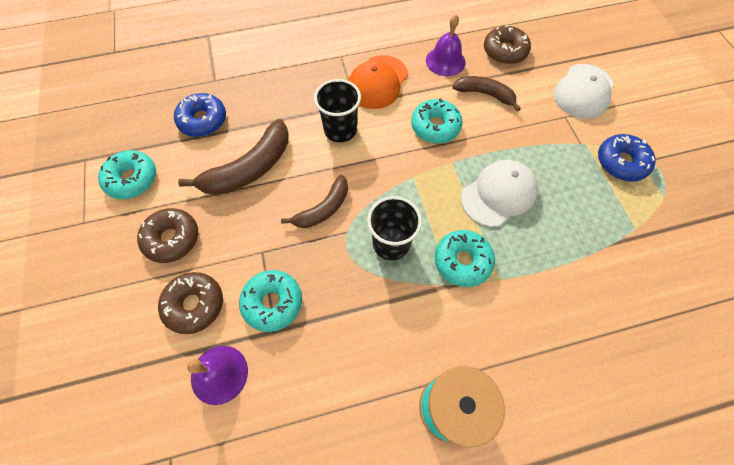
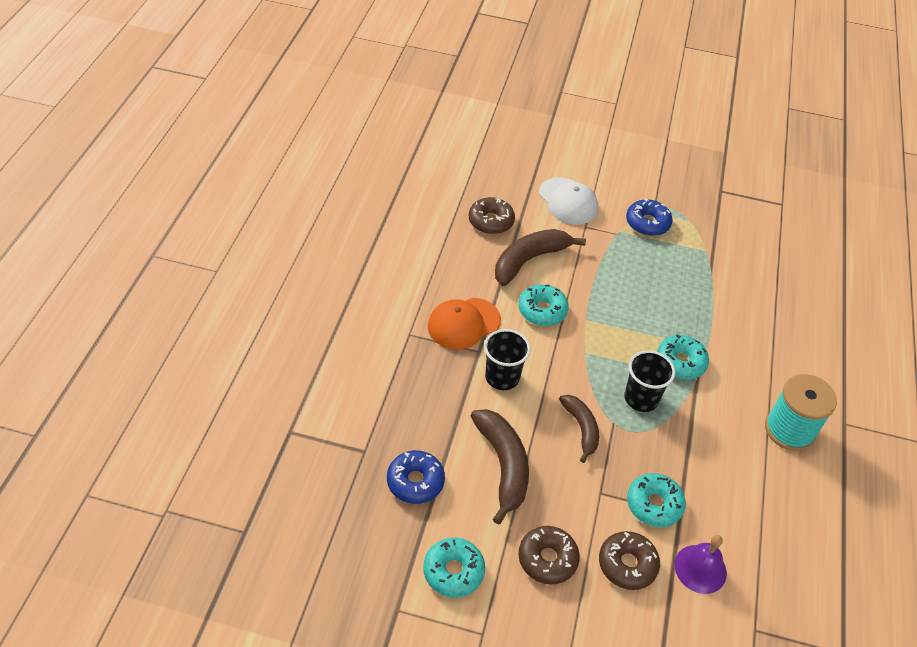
camera: 65 degrees left, 15 degrees down
orange cap [348,55,408,109] -> orange cap turned 90 degrees clockwise [428,298,501,350]
purple bell [426,14,466,76] -> none
brown banana [453,76,521,111] -> brown banana [495,229,586,286], size x1.58
white cap [461,160,538,227] -> none

